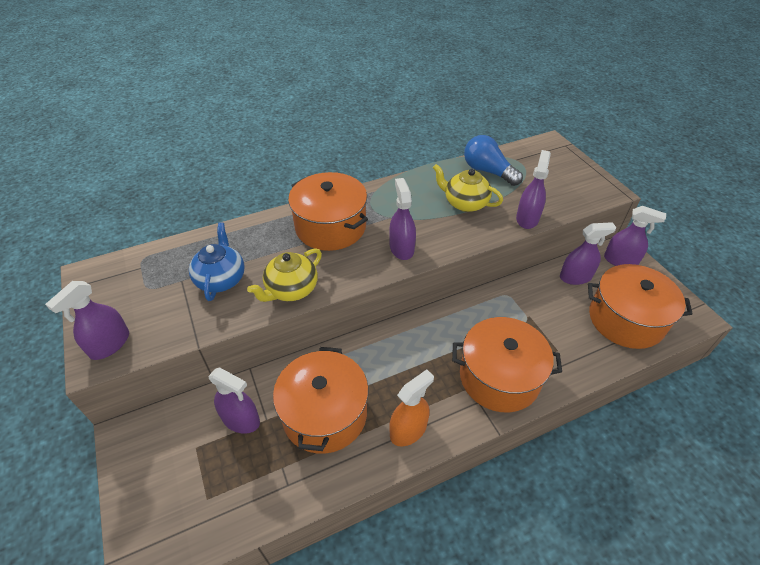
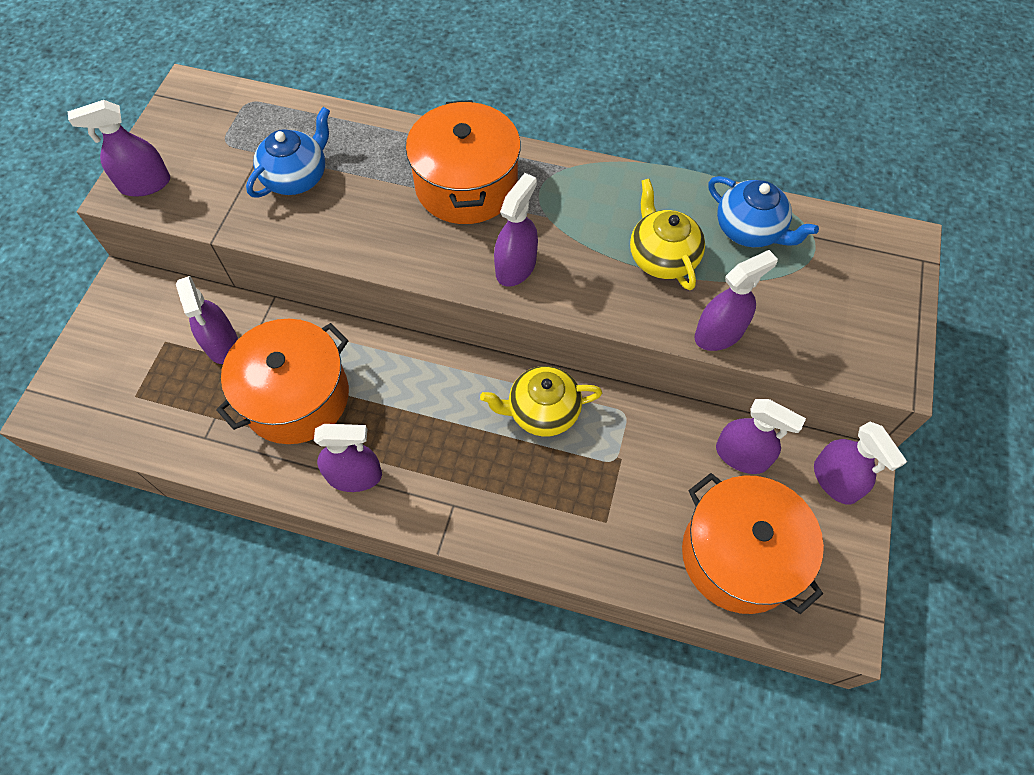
camera: 40 degrees right, 15 degrees up
yellow teapot [247,248,322,302] -> yellow teapot moved to [480,366,602,437]
orange spray bottle [389,369,434,446] -> purple spray bottle [314,424,382,492]
orange pot [452,317,562,412] -> none
blue light bulb [464,135,523,186] -> blue teapot [708,176,819,247]

